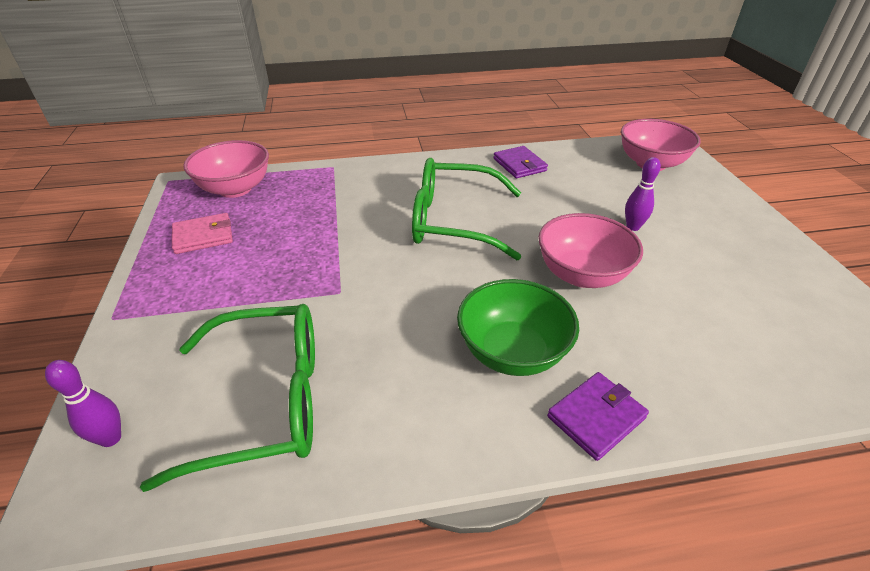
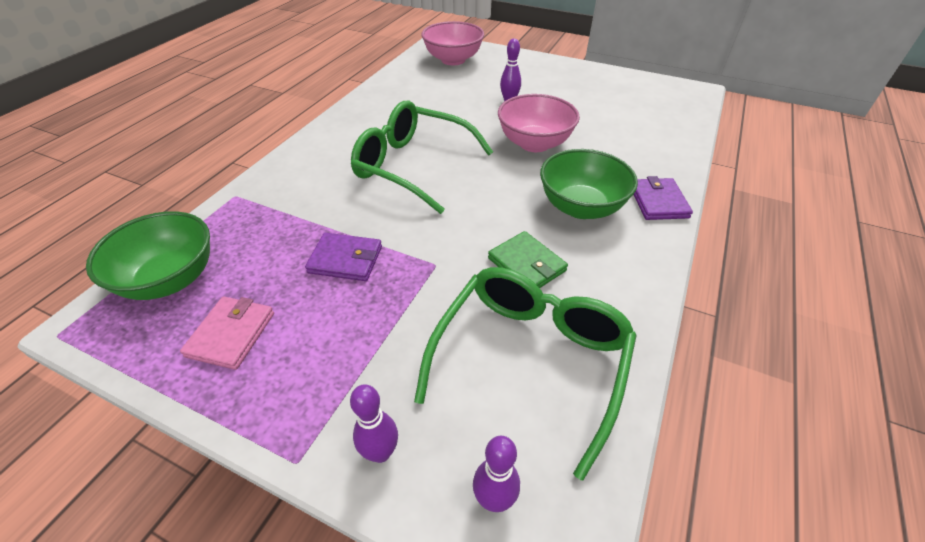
camera: 55 degrees left, 5 degrees up
pink bowl [183,140,269,198] -> green bowl [86,211,210,300]
green glasses [412,158,521,260] -> green glasses turned 75 degrees clockwise [351,101,493,214]
purple wallet [493,146,548,178] -> purple wallet moved to [305,233,382,281]
none -> purple bowling pin [350,384,398,463]
none -> green wallet [488,231,568,288]

